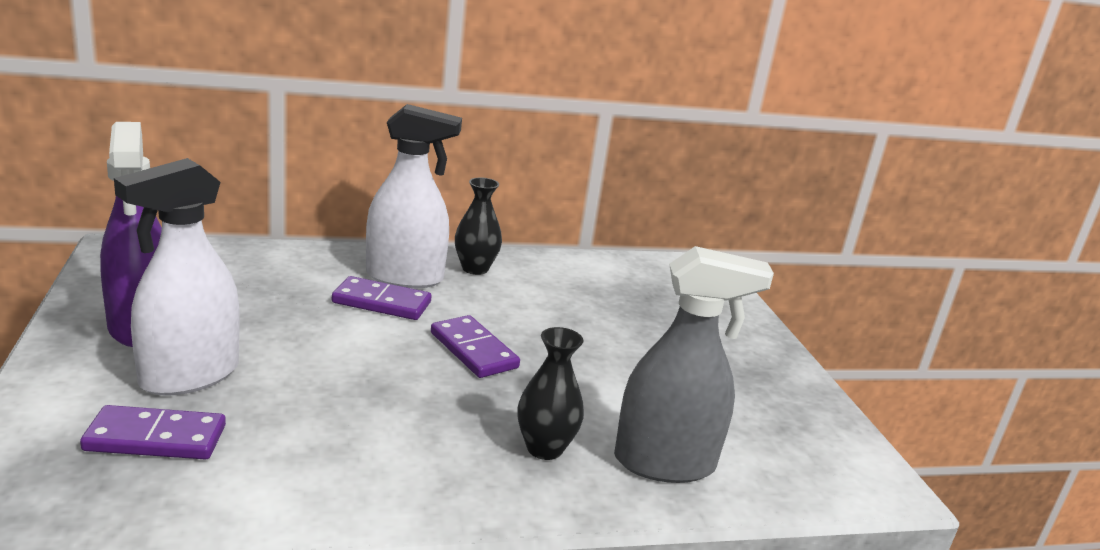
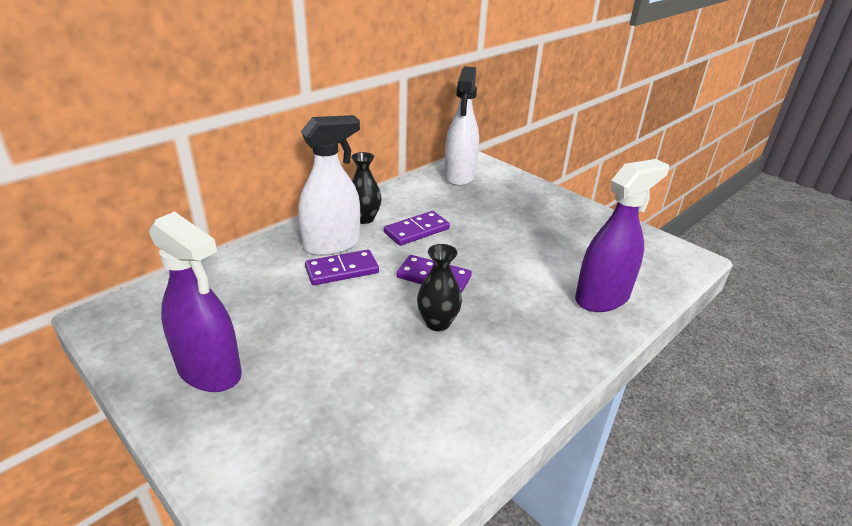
camera: 30 degrees left, 10 degrees up
purple domino [80,405,226,460] -> purple domino moved to [384,211,450,246]
white spray bottle [114,158,240,396] -> white spray bottle moved to [444,66,479,186]
black vase [518,327,584,460] -> black vase moved to [417,244,462,331]
grey spray bottle [614,246,774,483] -> purple spray bottle [575,159,669,312]

